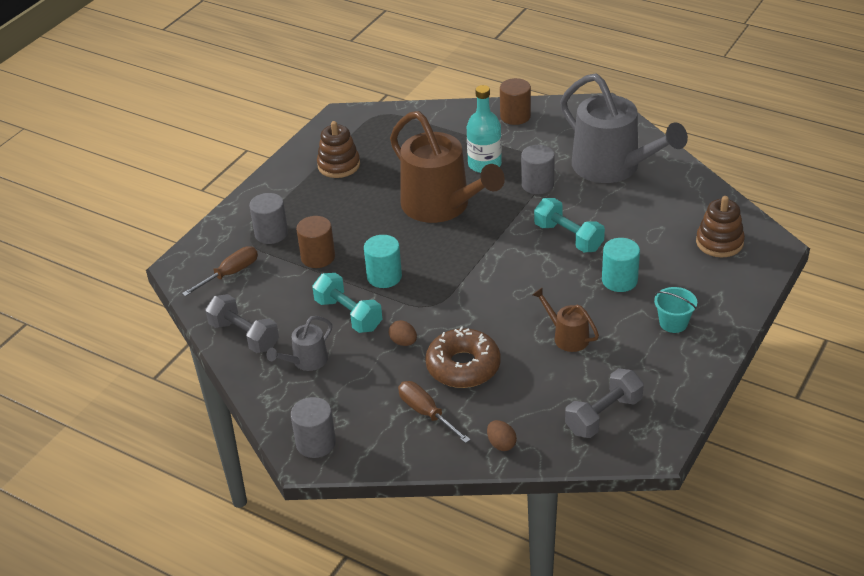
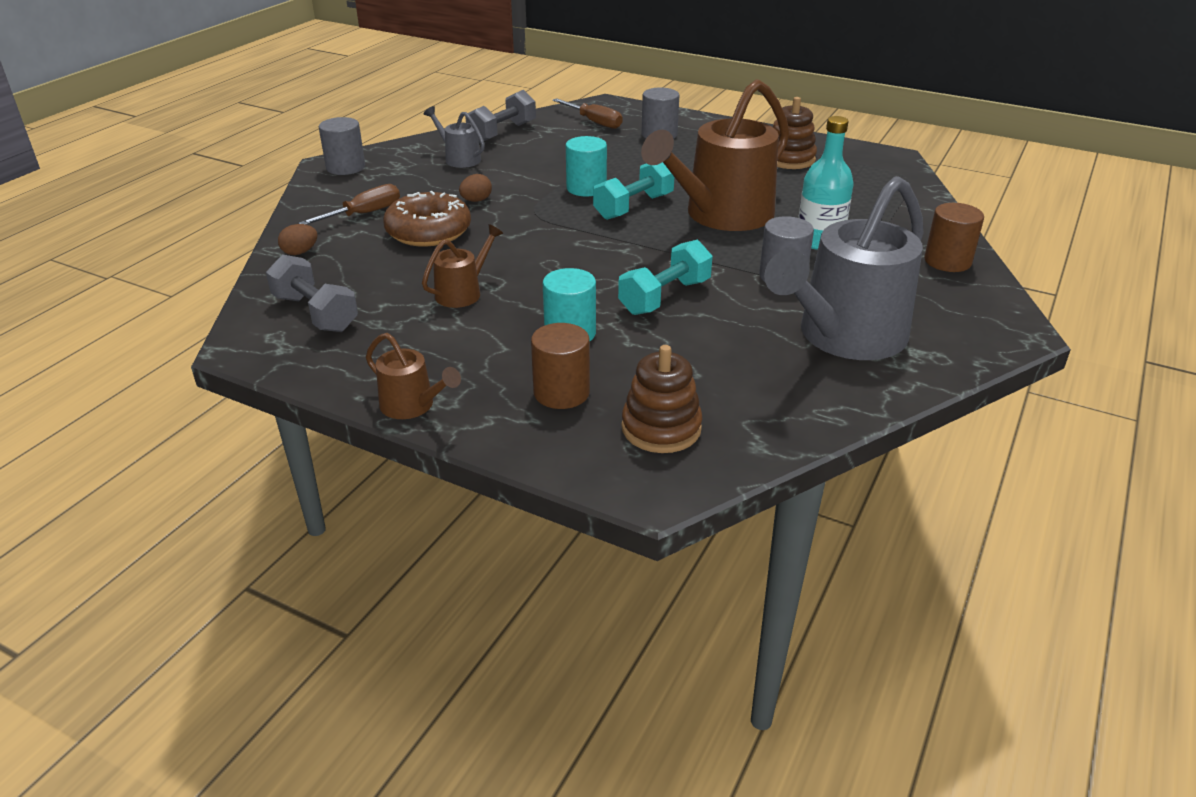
camera: 85 degrees right, 5 degrees down
brown cylinder [296,216,335,268] -> brown cylinder moved to [531,323,590,409]
turquoise dumbbell [312,273,382,333] -> turquoise dumbbell moved to [593,162,674,220]
turquoise bucket [654,287,697,333] -> none
none -> brown watering can [366,333,461,419]

